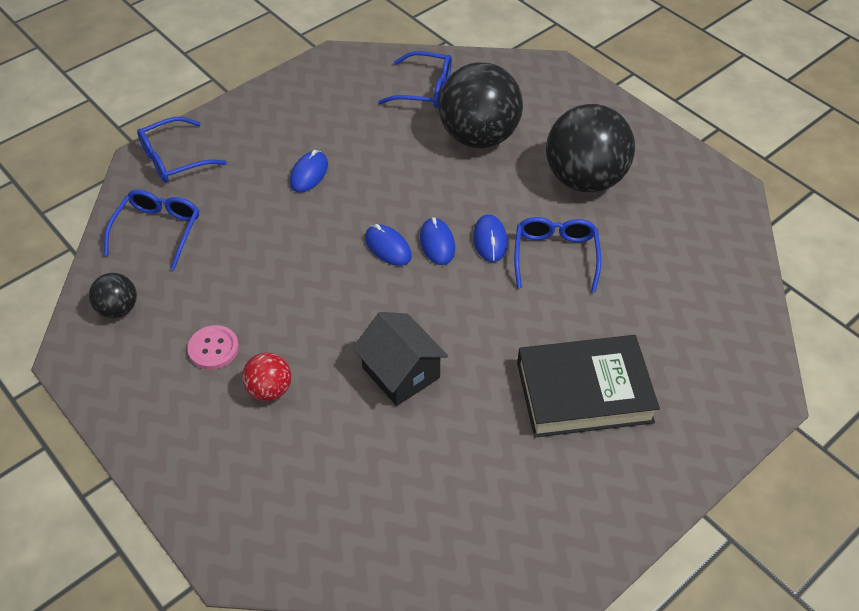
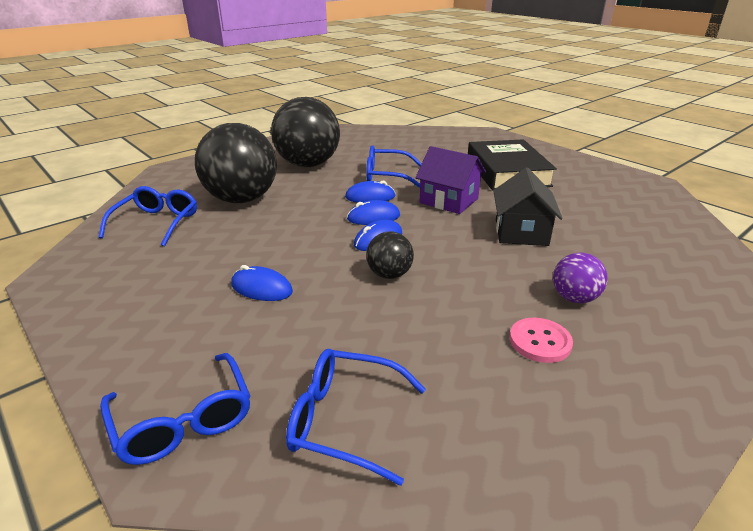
camera: 90 degrees left, 20 degrees down
black ball [89,273,137,318] -> black ball moved to [366,231,414,279]
red ball [242,352,291,401] -> purple ball [553,252,608,303]
black house [353,312,448,406] -> black house turned 45 degrees counterclockwise [493,168,563,246]
none -> purple house [415,146,486,214]

